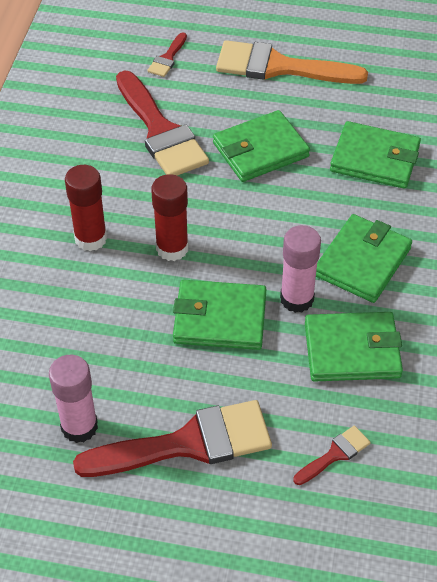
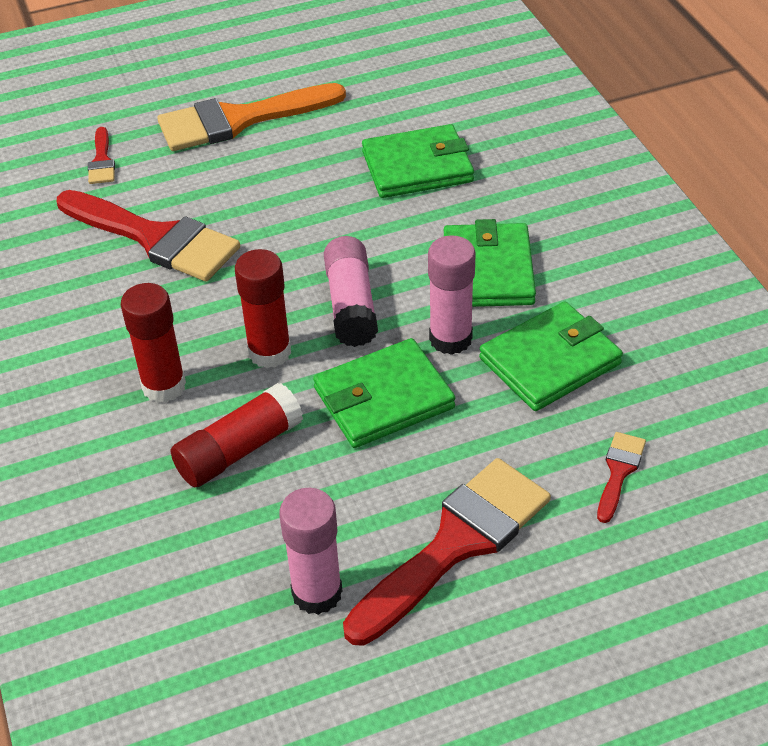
camera: 30 degrees left, 5 degrees down
green wallet [213,110,310,182] -> none
none -> red glue stick [171,383,303,487]
none -> pink glue stick [324,236,378,347]

